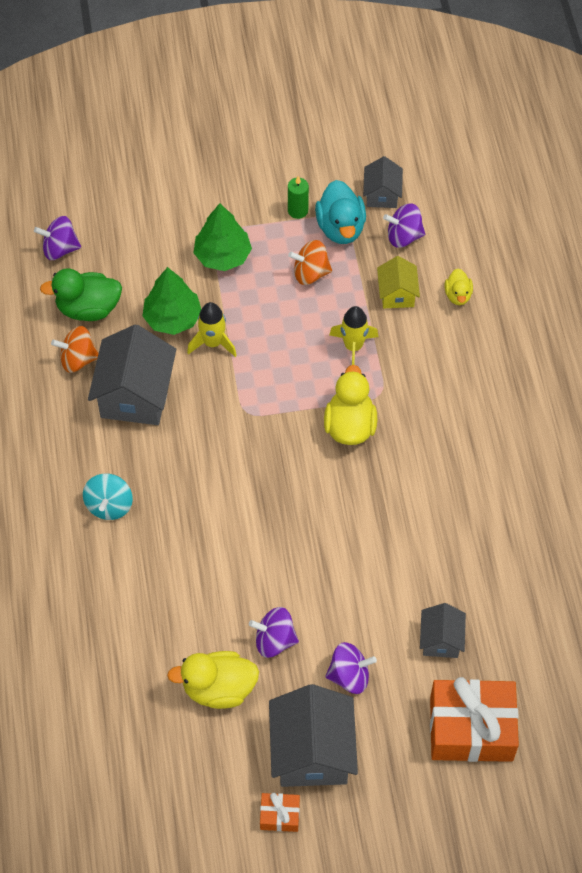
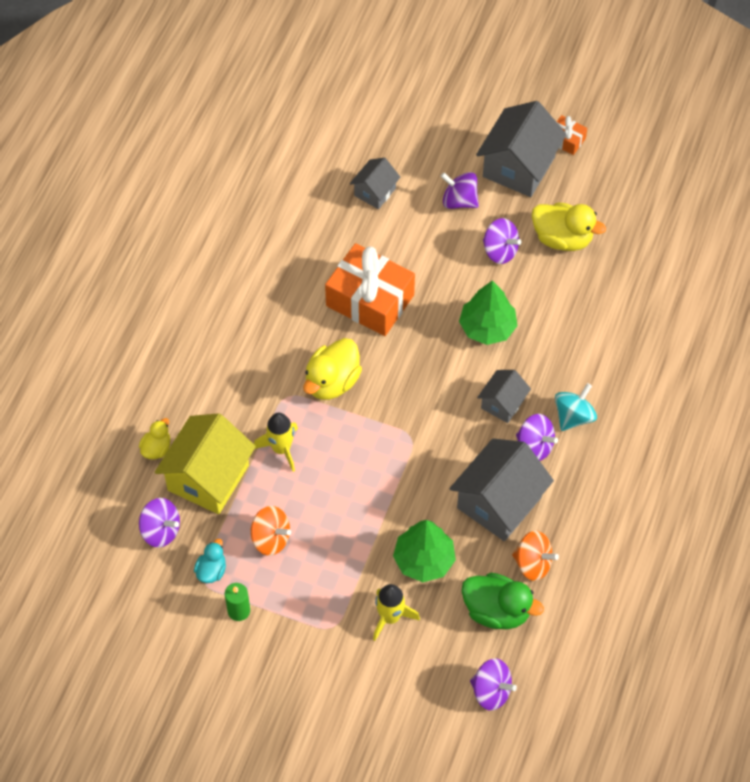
camera: 150 degrees left, 0 degrees up
yellow rocket [187,302,237,357] -> yellow rocket moved to [373,584,420,641]
green tree [194,203,252,271] -> green tree moved to [459,280,518,345]
turquoise duck [315,180,366,244] -> turquoise duck [194,539,226,583], size x0.56
grey house [363,156,403,208] -> grey house moved to [477,370,531,423]
yellow house [377,256,420,308] -> yellow house [155,413,256,514], size x1.84
orange gift [430,677,519,762] -> orange gift moved to [325,243,415,336]
none -> purple spinning top [516,414,558,461]

